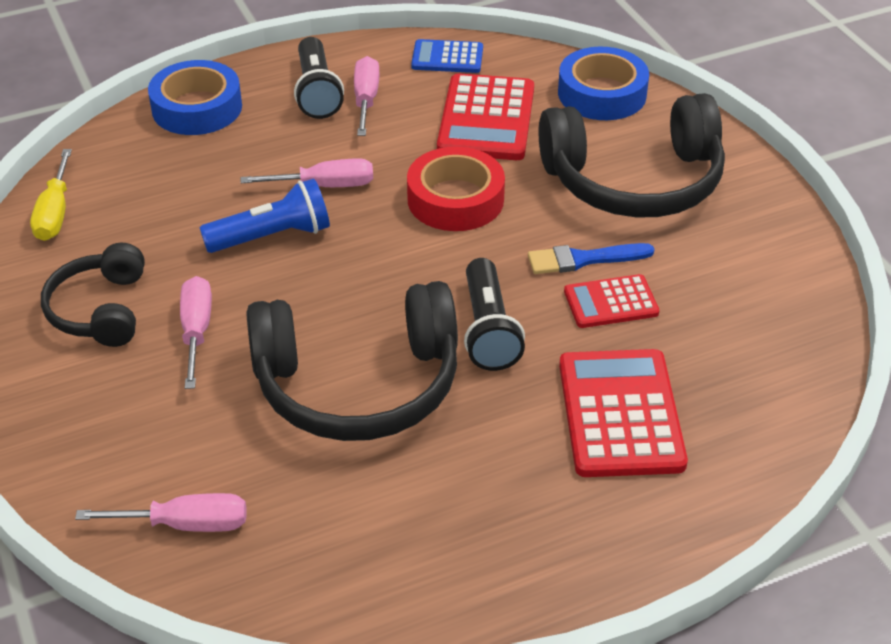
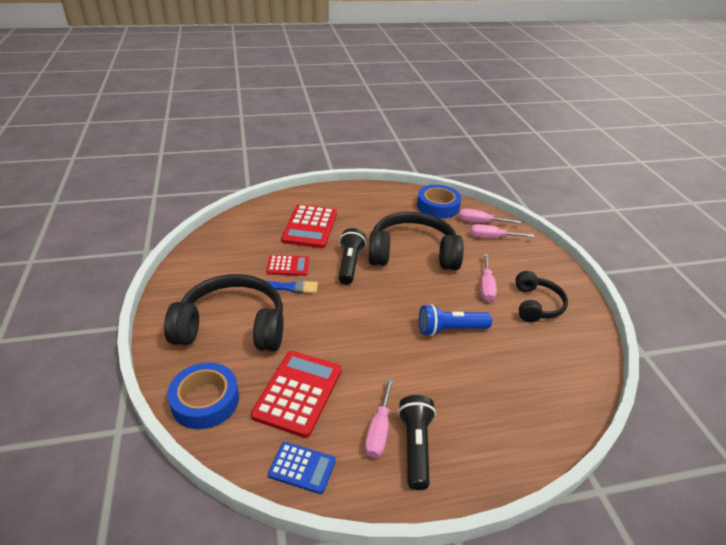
camera: 170 degrees left, 5 degrees down
yellow screwdriver [30,149,72,241] -> none
blue tape [148,60,242,135] -> blue tape moved to [417,185,461,219]
pink screwdriver [241,158,373,187] -> pink screwdriver moved to [470,224,535,238]
red tape [407,147,505,231] -> none

